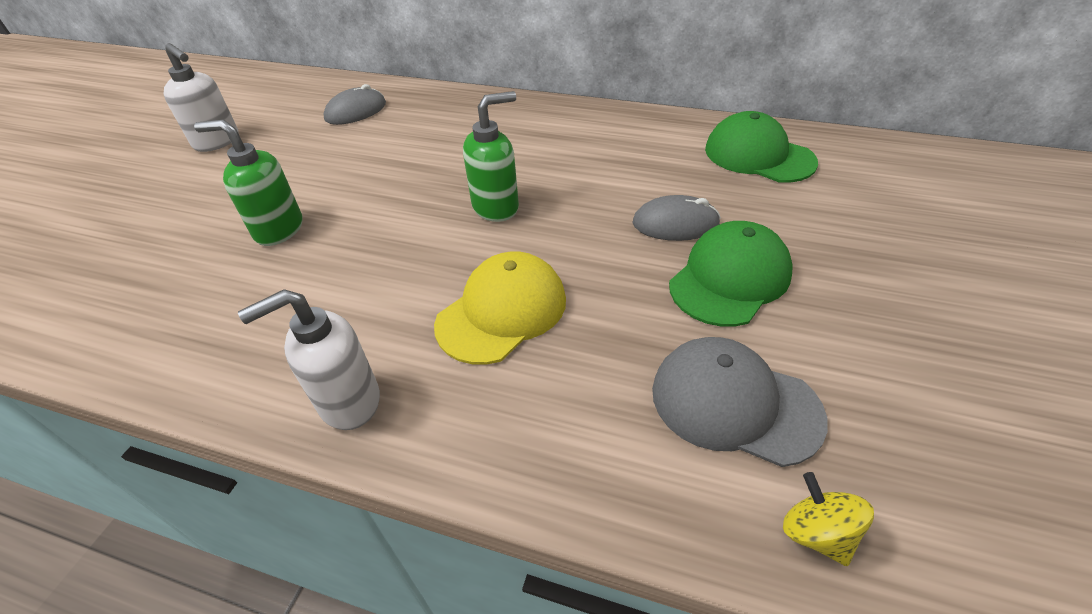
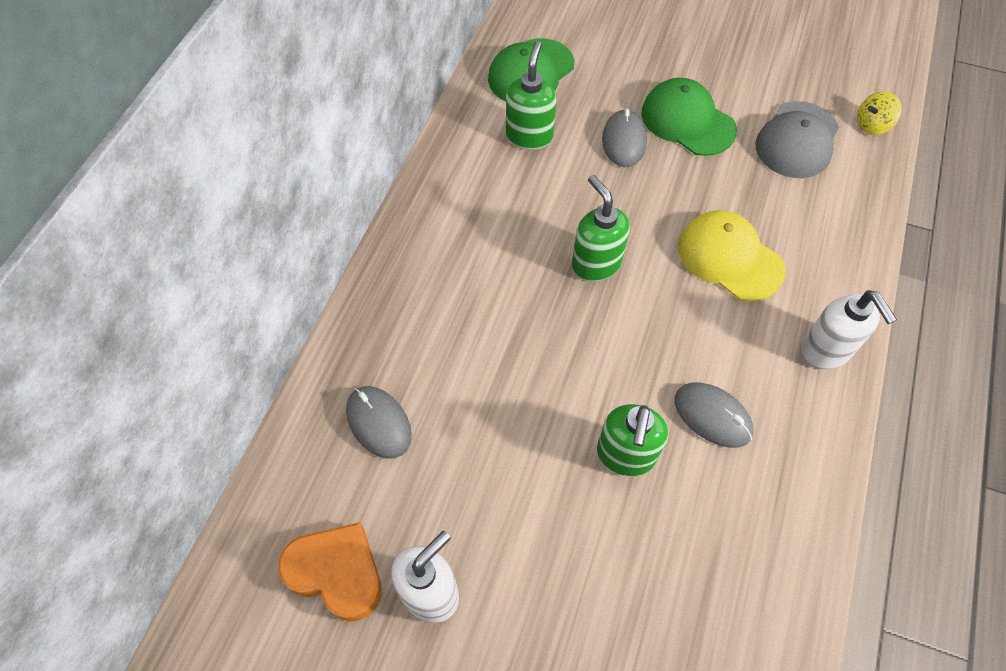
camera: 90 degrees left, 15 degrees up
none -> orange heart [278,522,382,622]
none -> green soap dispenser [506,41,556,150]
none -> grey mouse [675,383,753,448]

